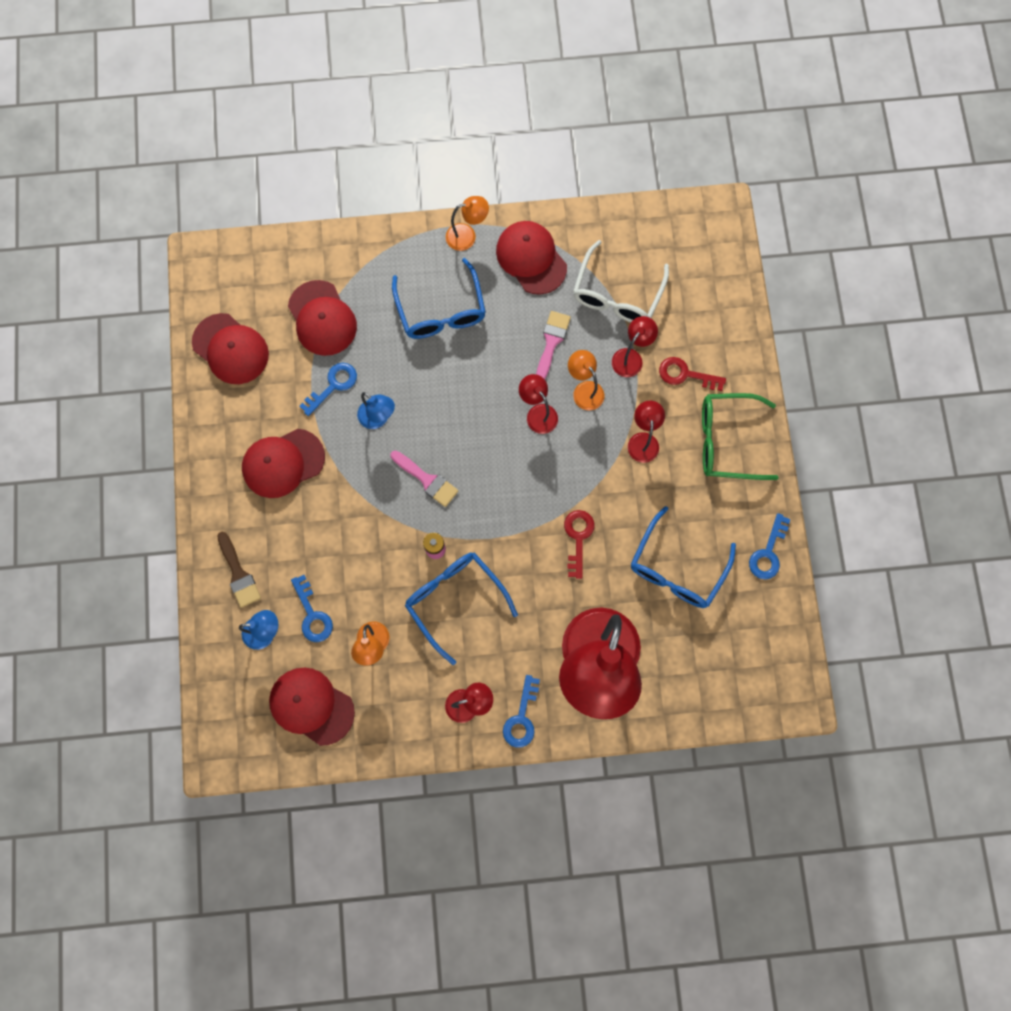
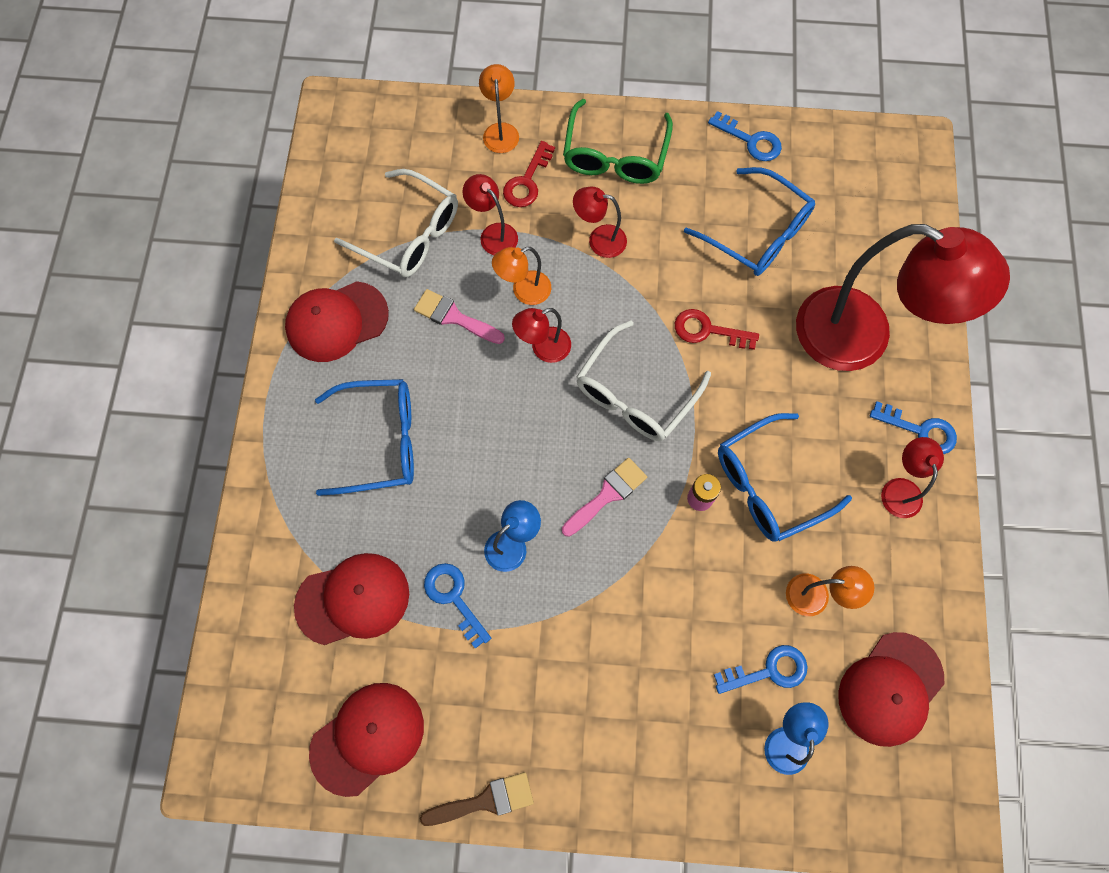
camera: 80 degrees left, 5 degrees down
brown brush [217,532,261,608] -> brown brush moved to [420,772,534,826]
red cap [242,429,325,498] -> none
orange lamp [446,196,489,251] -> orange lamp moved to [479,64,519,153]
none -> white glasses [576,321,711,441]

